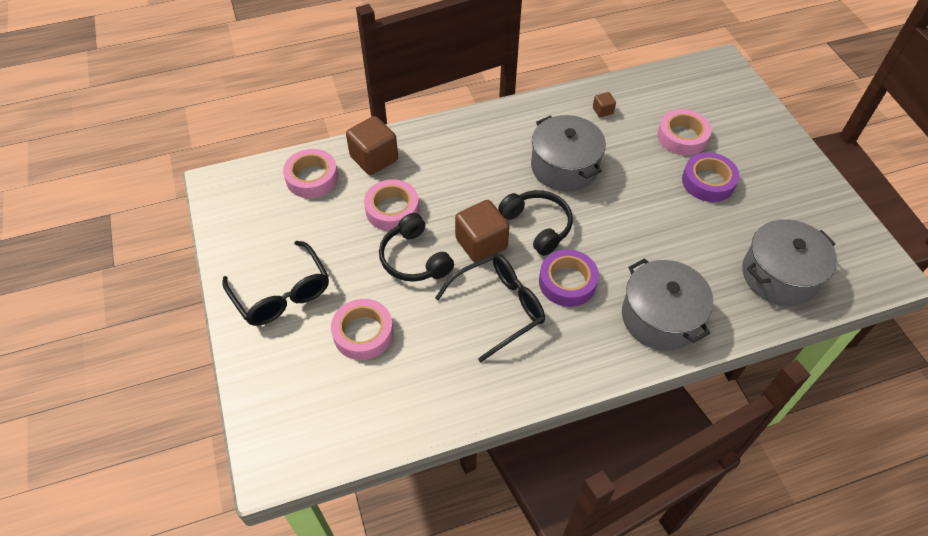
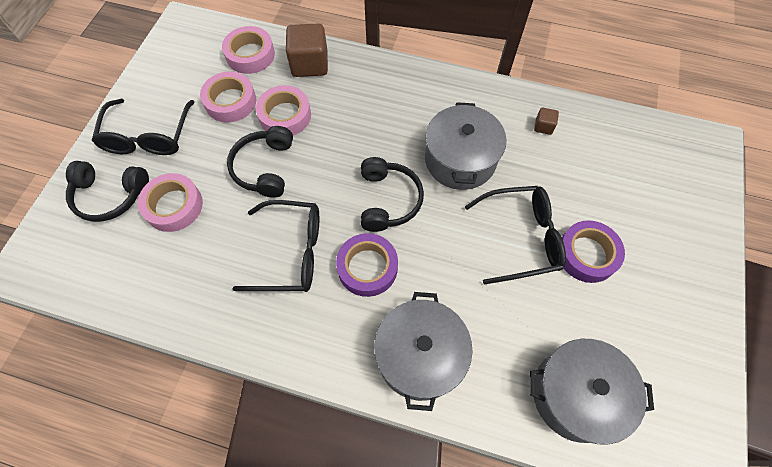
camera: 35 degrees right, 10 degrees up
brown cube [455,200,510,263] -> none
pink tape [657,109,712,156] -> pink tape moved to [200,72,256,122]
none -> black headphones [66,161,149,222]
none -> black glasses [465,186,566,285]

